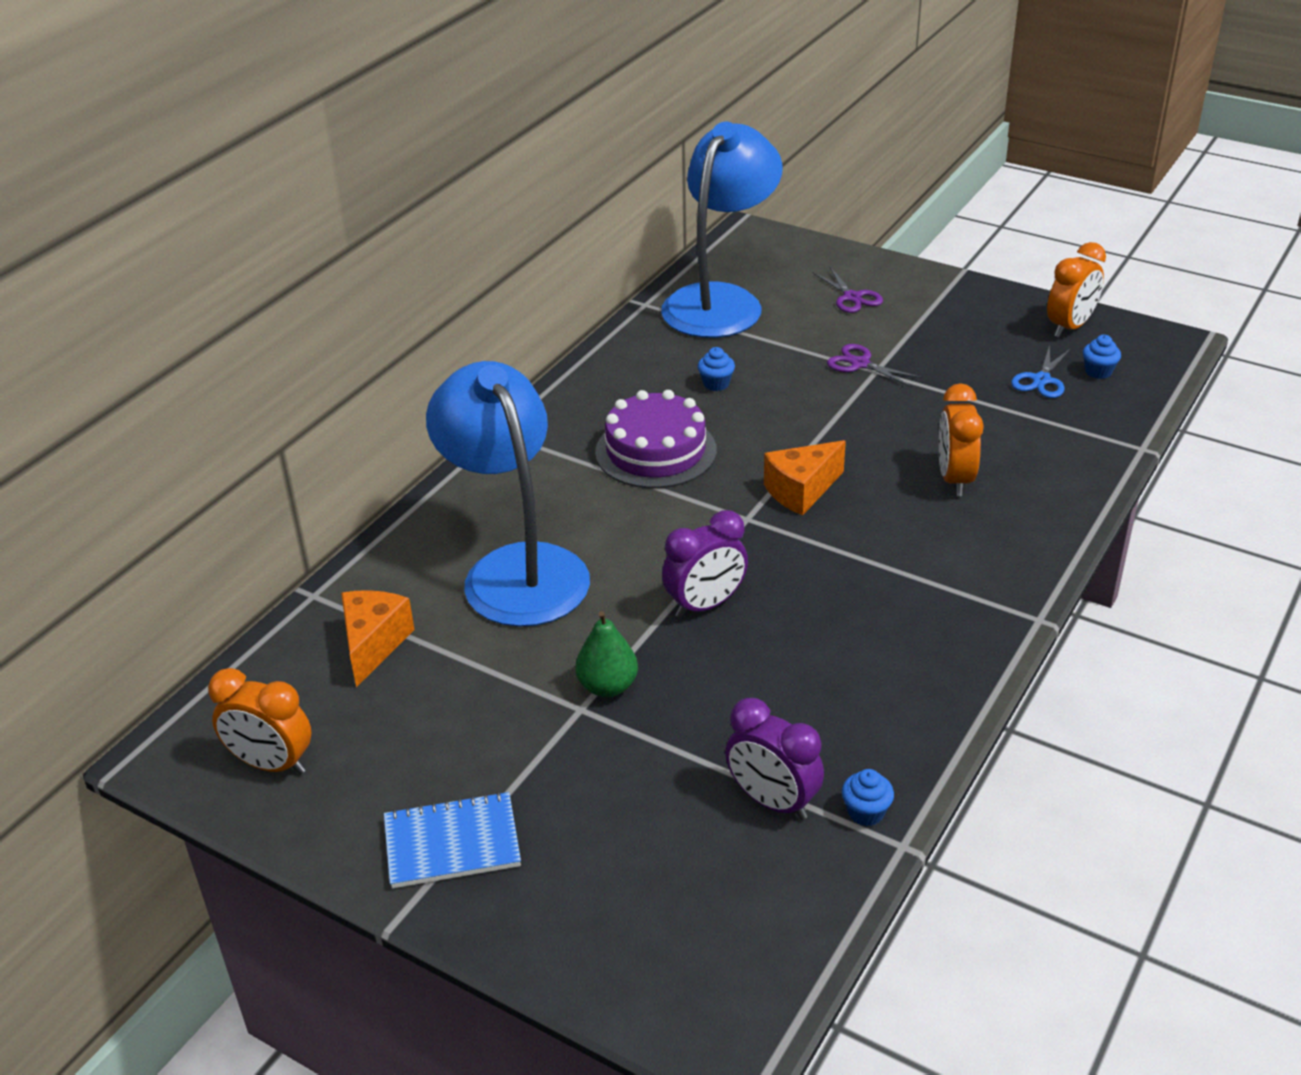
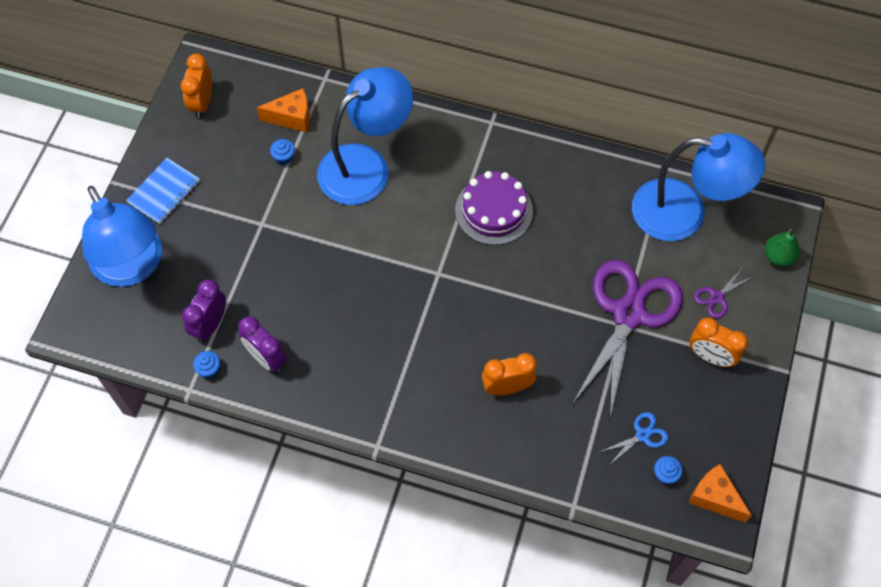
camera: 75 degrees right, 25 degrees up
blue notebook [384,791,521,888] -> blue notebook turned 60 degrees clockwise [126,158,200,224]
green pear [575,611,638,697] -> green pear moved to [765,229,800,267]
purple clock [662,510,748,618] -> purple clock moved to [238,316,287,372]
blue cupcake [698,347,735,391] -> blue cupcake moved to [270,139,295,165]
orange cheese [764,440,846,515] -> orange cheese moved to [689,464,752,523]
purple scissors [827,344,922,387] -> purple scissors [572,260,683,418], size x2.50
blue scissors [1011,345,1071,398] -> blue scissors turned 135 degrees clockwise [600,412,668,465]
orange clock [1047,242,1106,337] -> orange clock moved to [690,318,748,367]
none -> blue lamp [82,186,162,287]

